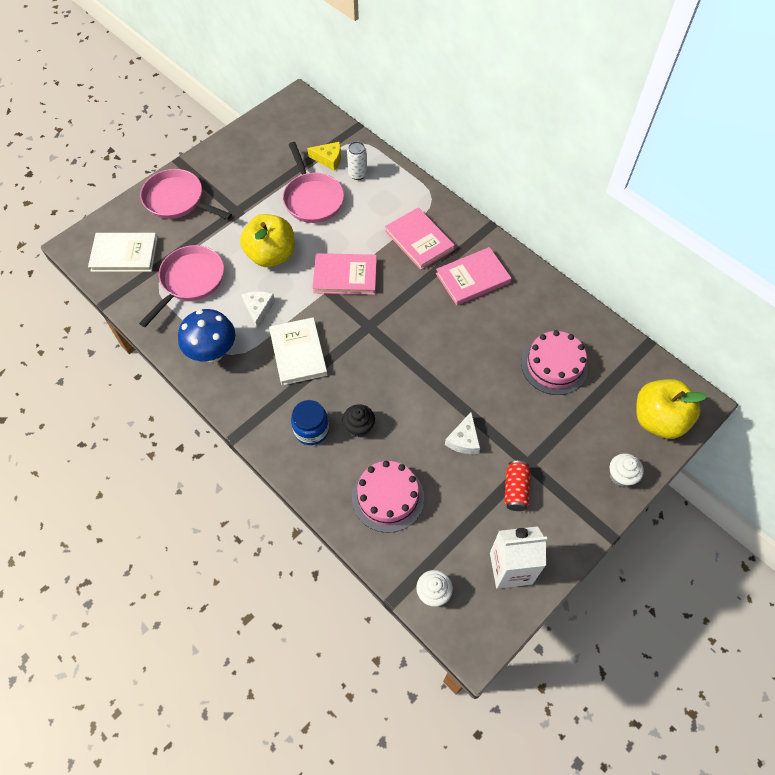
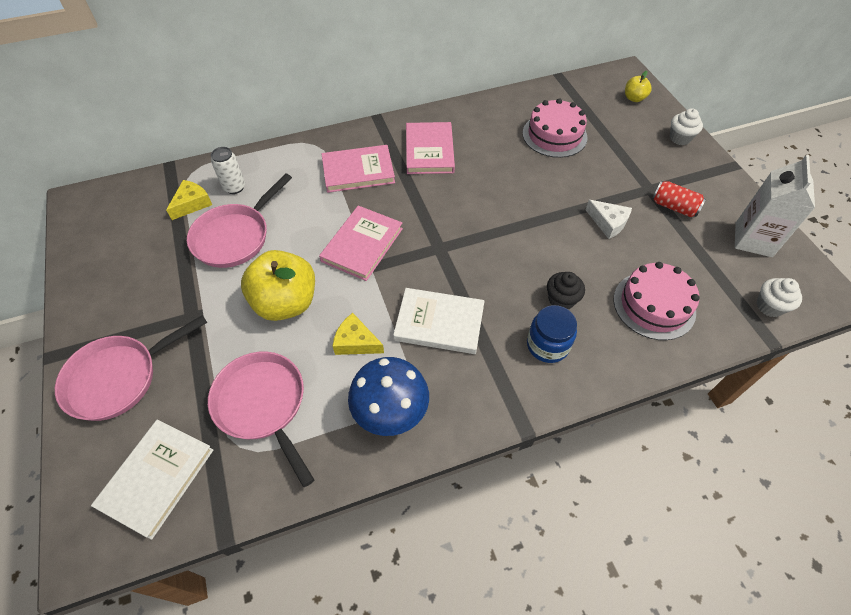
camera: 65 degrees left, 5 degrees down
white cheese [242,291,275,329] -> yellow cheese [333,313,384,355]
pink pan [283,142,344,223] -> pink pan turned 120 degrees clockwise [187,173,292,268]
yellow apple [636,379,707,439] -> yellow apple [625,71,652,102], size x0.47

